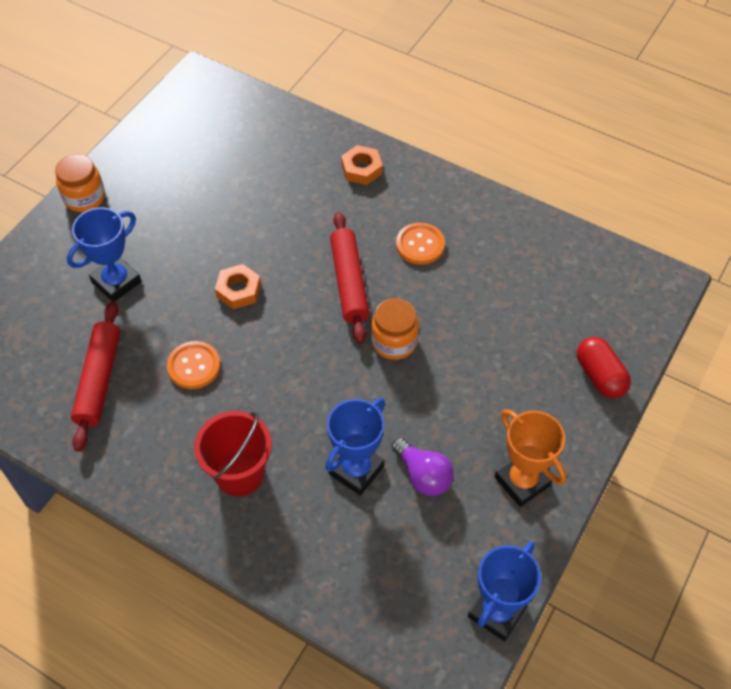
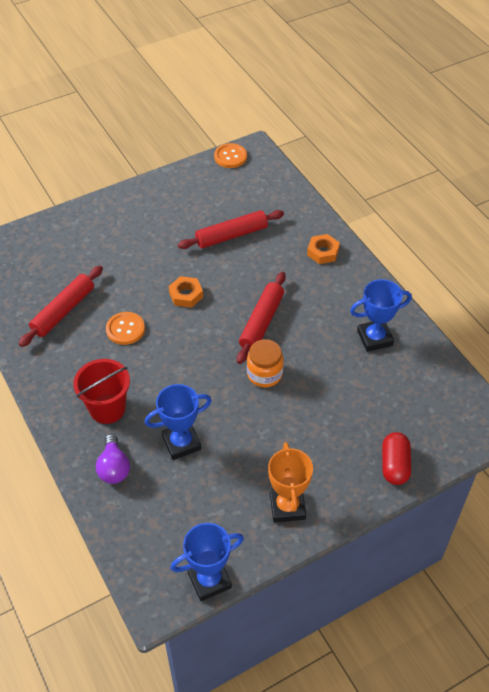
camera: 30 degrees right, 5 degrees down
orange jar [55,154,105,212] -> none
blue trophy [67,207,142,302] -> blue trophy moved to [350,279,412,352]
purple light bulb [392,438,454,496] -> purple light bulb moved to [96,434,130,484]
orange button [396,223,445,265] -> orange button moved to [214,143,247,168]
none -> red rolling pin [178,210,284,249]

